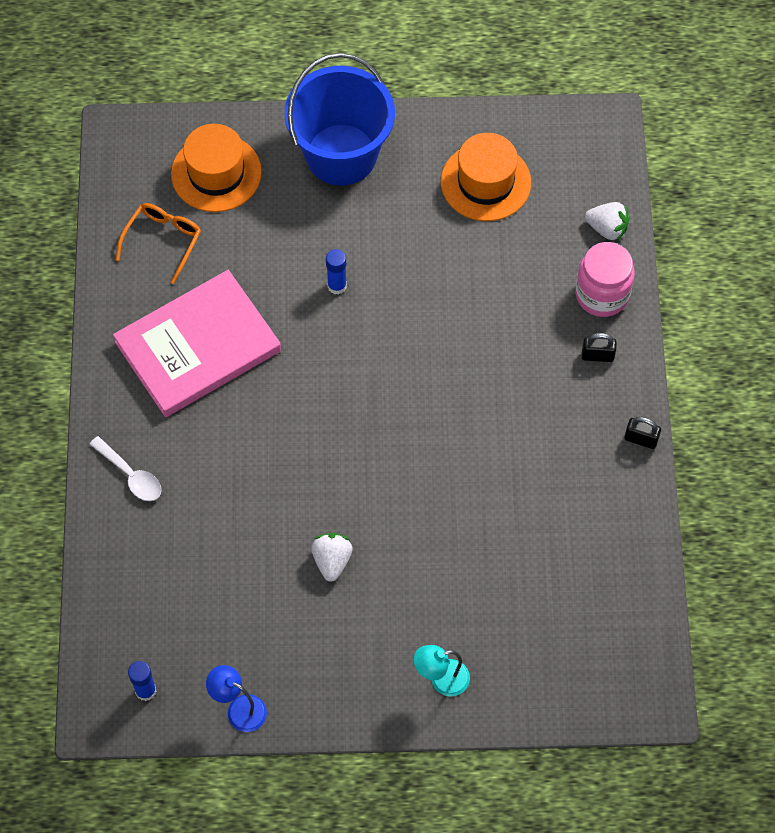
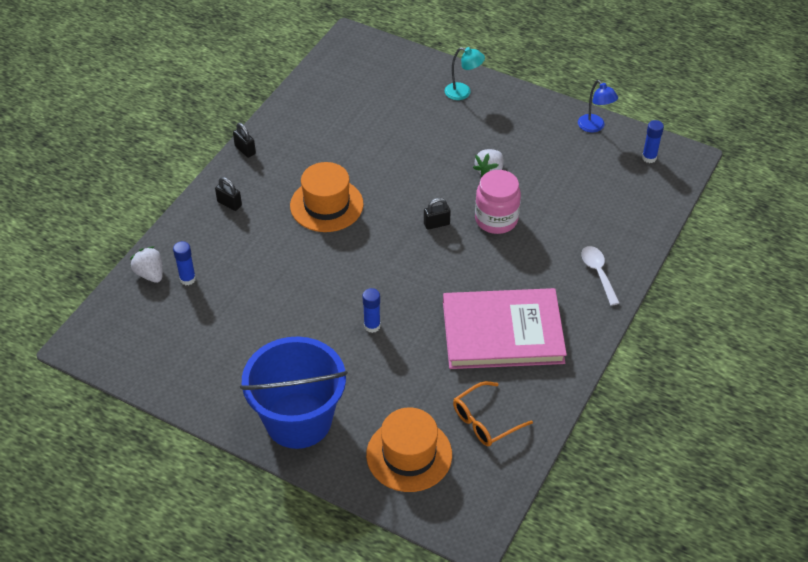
camera: 150 degrees left, 15 degrees down
orange hat [441,133,531,221] -> orange hat moved to [290,162,364,232]
pink jar [575,242,635,317] -> pink jar moved to [475,170,521,234]
none -> blue glue stick [173,241,196,285]
none -> black padlock [424,198,451,230]

